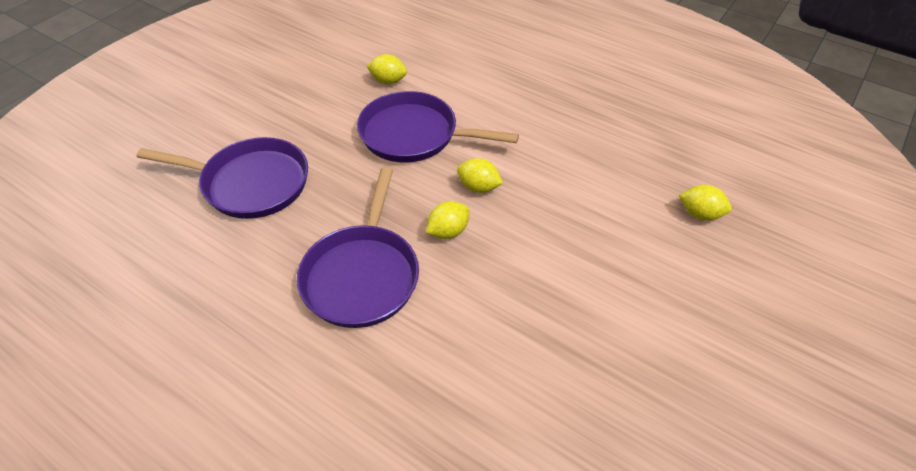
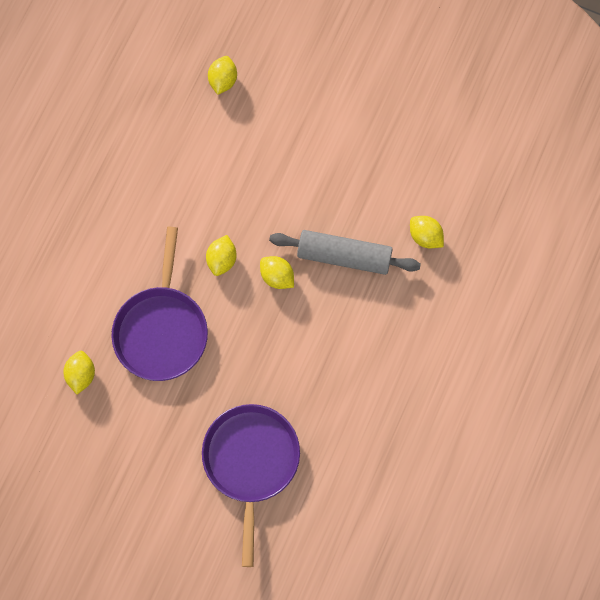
camera: 100 degrees left, 25 degrees up
purple pan [297,167,419,328] -> none
none -> grey rolling pin [269,230,421,275]
none -> yellow lemon [410,216,444,248]

